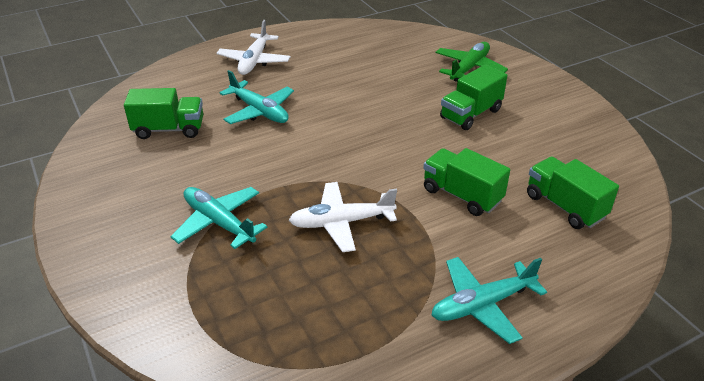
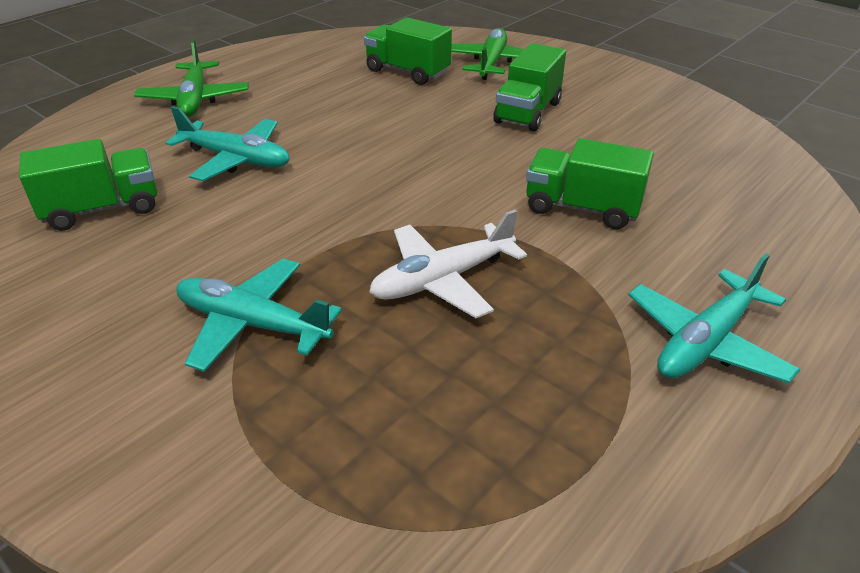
camera: 20 degrees left, 0 degrees up
white plane [217,20,291,75] -> green plane [134,40,249,117]
green truck [527,157,619,229] -> green truck moved to [364,17,452,85]

